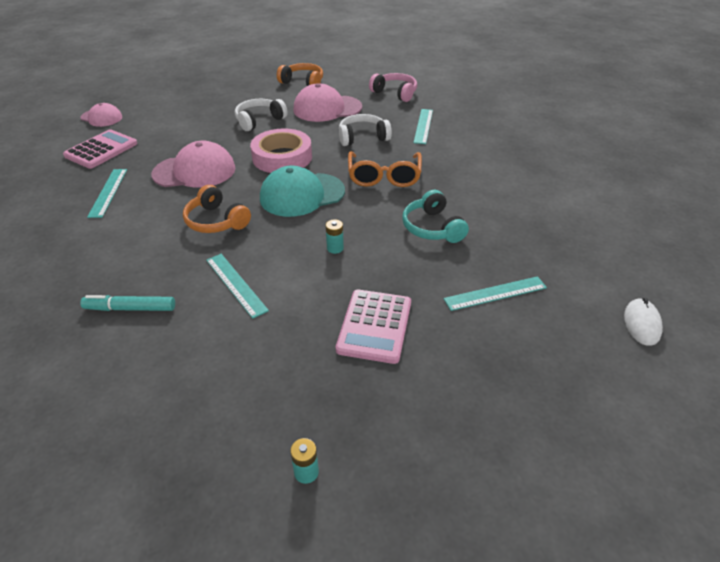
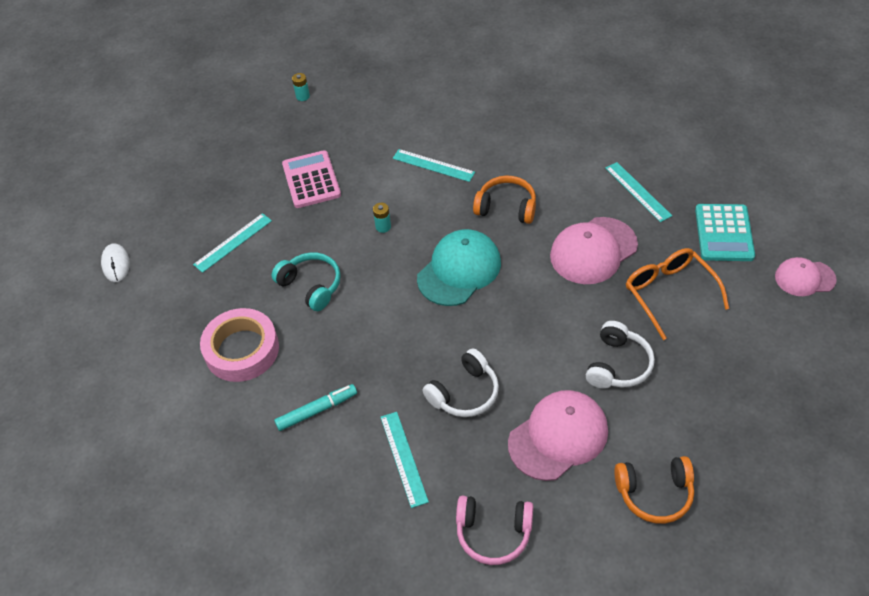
camera: 155 degrees right, 10 degrees up
pink calculator [63,129,137,169] -> turquoise calculator [695,204,755,261]
turquoise marker [80,295,175,311] -> turquoise marker moved to [274,384,357,431]
pink tape [250,128,312,173] -> pink tape moved to [200,308,279,382]
orange glasses [348,151,422,187] -> orange glasses moved to [626,248,729,340]

